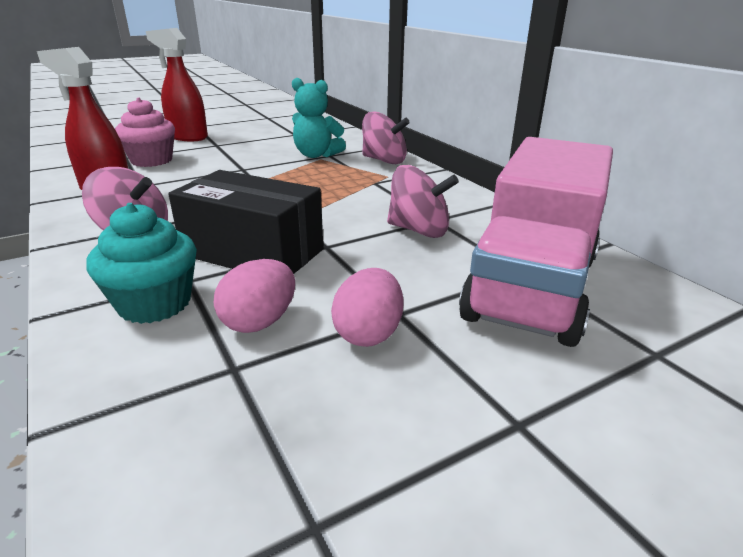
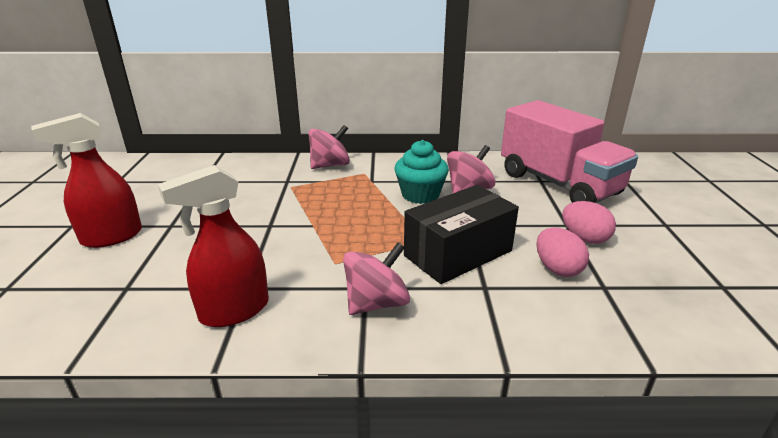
camera: 60 degrees left, 0 degrees up
turquoise cupcake [86,203,197,324] -> turquoise cupcake moved to [394,140,449,204]
pink cupcake [115,97,175,167] -> none
turquoise teddy bear [292,78,346,158] -> none

